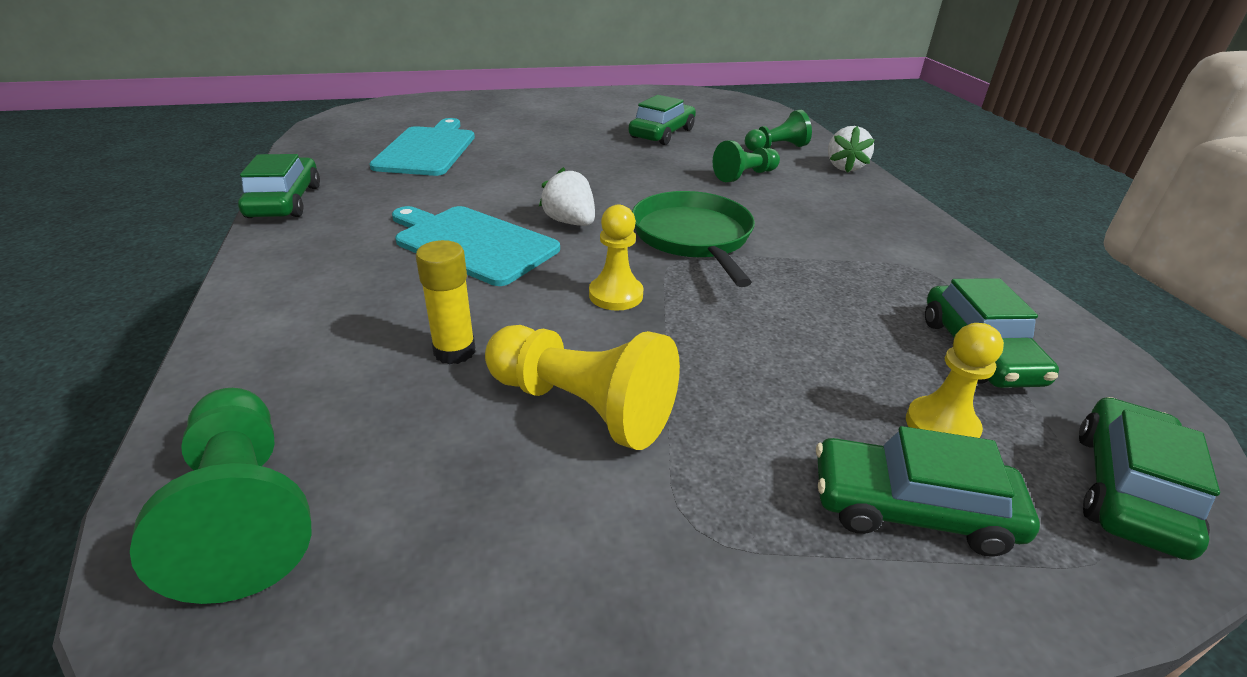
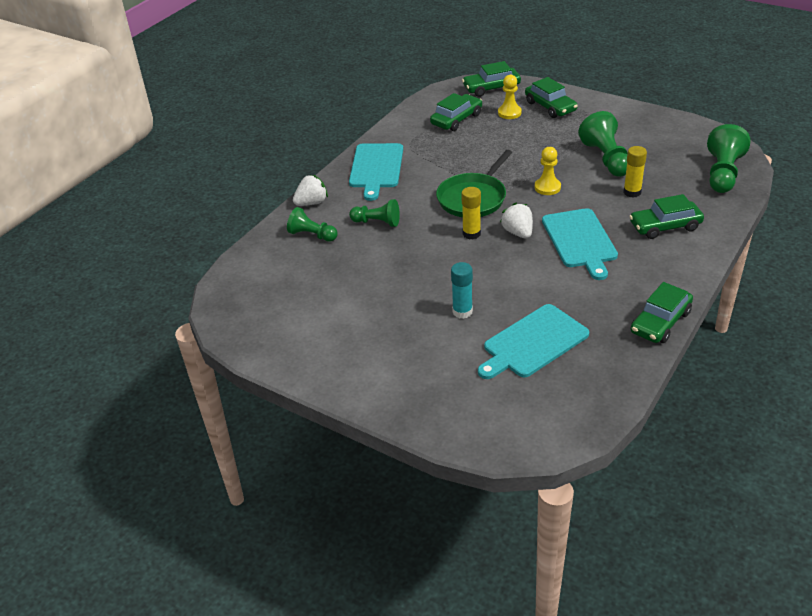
camera: 130 degrees left, 5 degrees up
yellow pawn [485,325,680,450] -> green pawn [578,111,627,177]
white strawberry [539,167,595,226] -> white strawberry turned 150 degrees clockwise [500,203,533,239]
green car [629,95,696,145] -> green car moved to [629,194,704,239]
none -> turquoise cutting board [349,143,403,201]
none -> turquoise glue stick [451,262,473,319]
none -> yellow glue stick [461,187,481,240]

